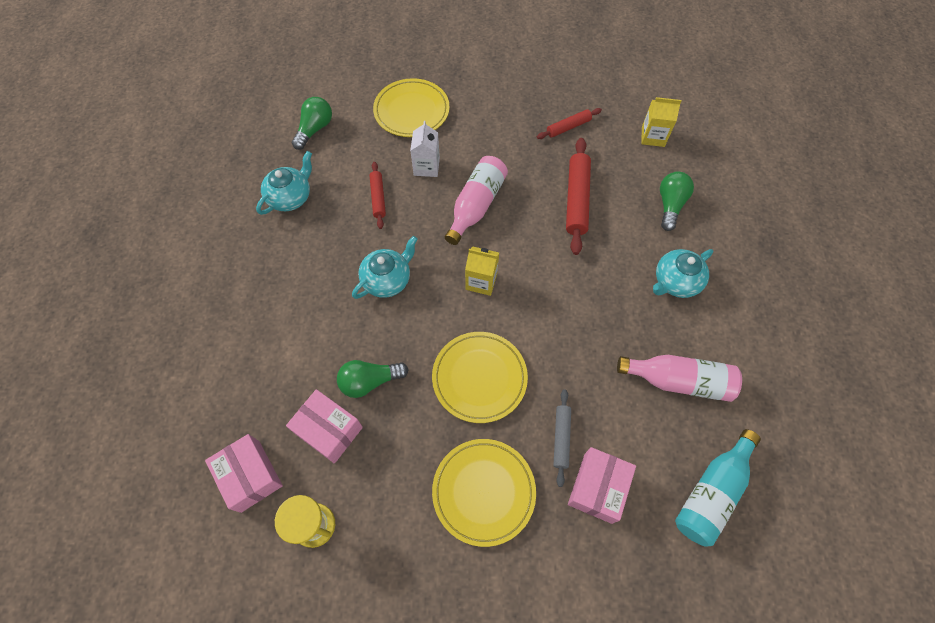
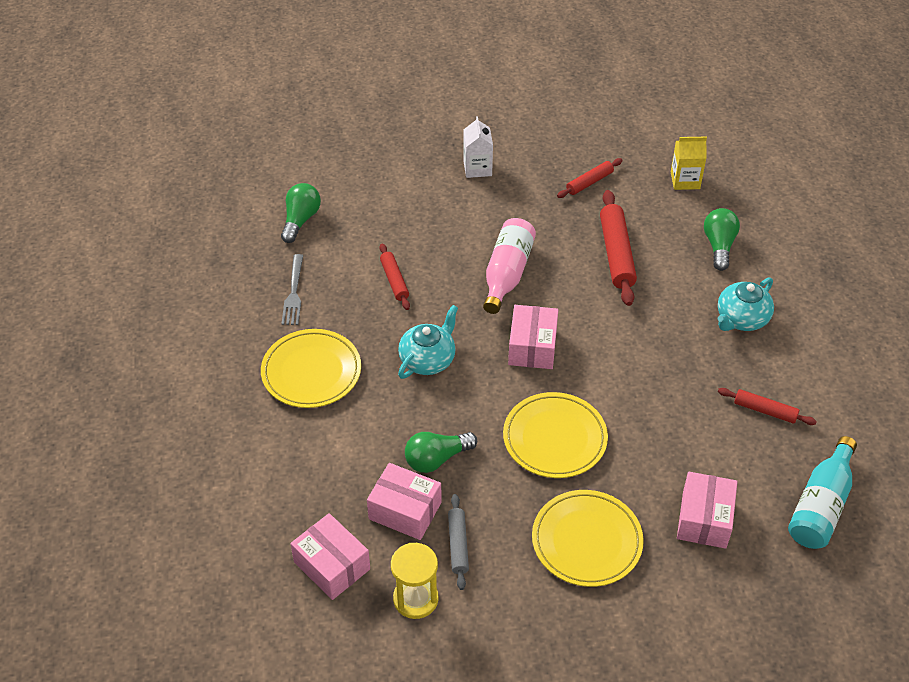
camera: 10 degrees left, 15 degrees down
turquoise teapot [256,151,312,215] -> grey fork [281,254,303,325]
yellow plate [373,78,450,137] -> yellow plate moved to [261,329,361,408]
white carton [410,121,440,177] -> white carton moved to [463,116,493,178]
yellow carton [465,246,499,296] -> pink box [508,305,558,369]
grey rolling pin [553,389,571,487] -> grey rolling pin moved to [448,494,469,590]
pink bottle [617,355,742,402] -> red rolling pin [718,388,817,425]

